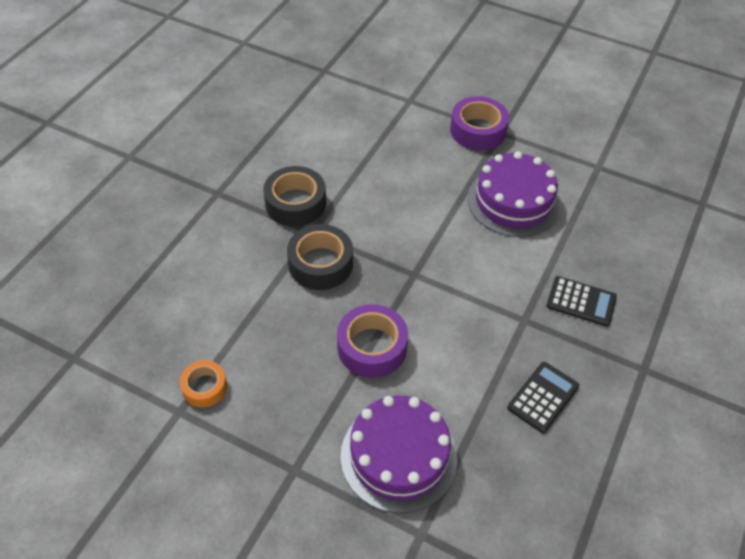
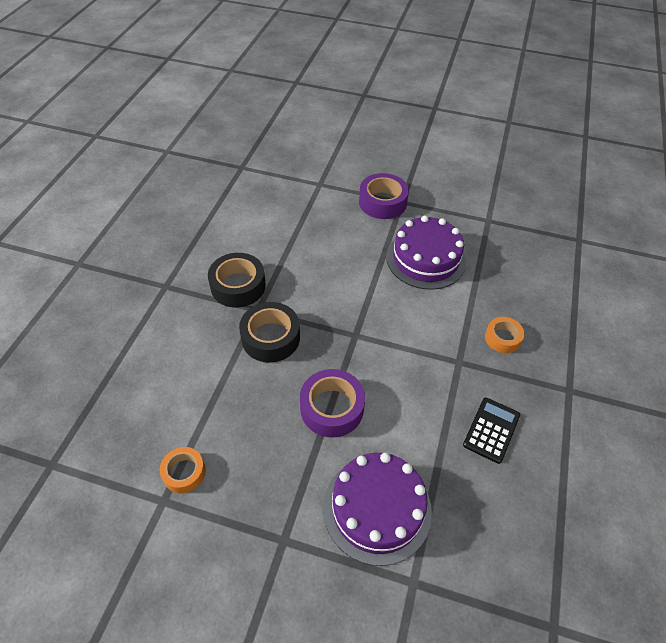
camera: 10 degrees left, 0 degrees up
black calculator [546,276,617,327] -> orange tape [485,317,524,353]

